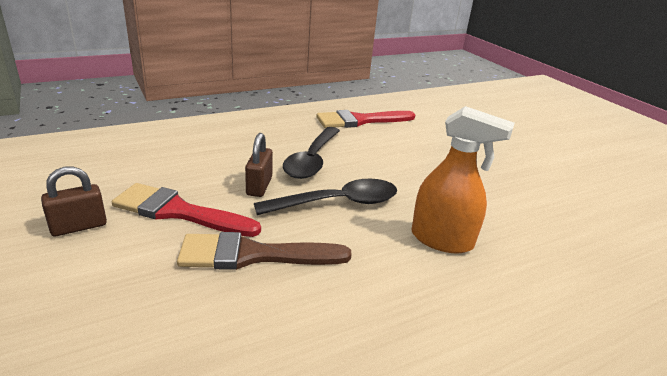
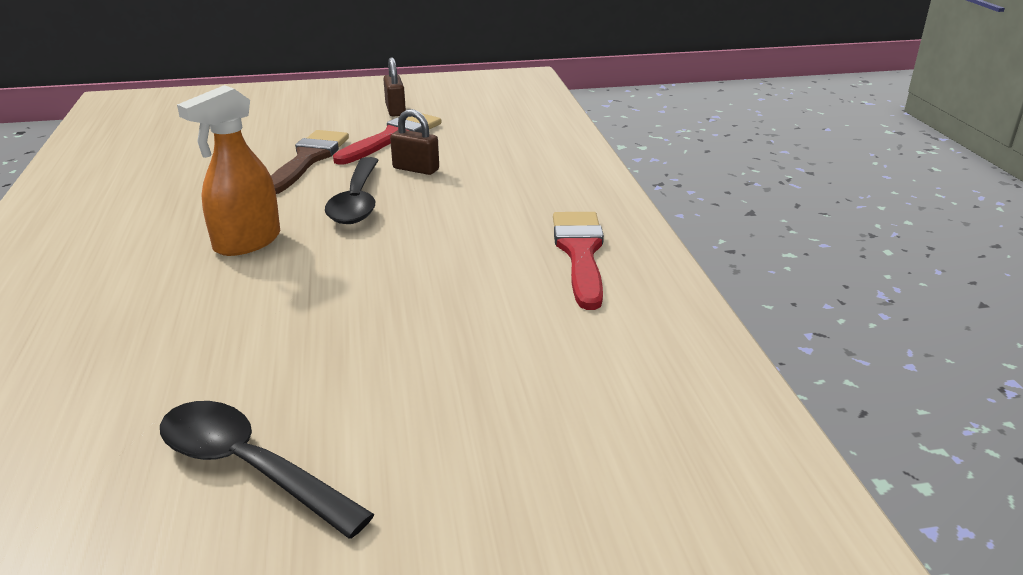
camera: 110 degrees right, 0 degrees up
black spoon [283,127,340,179] -> black spoon moved to [160,401,375,539]

